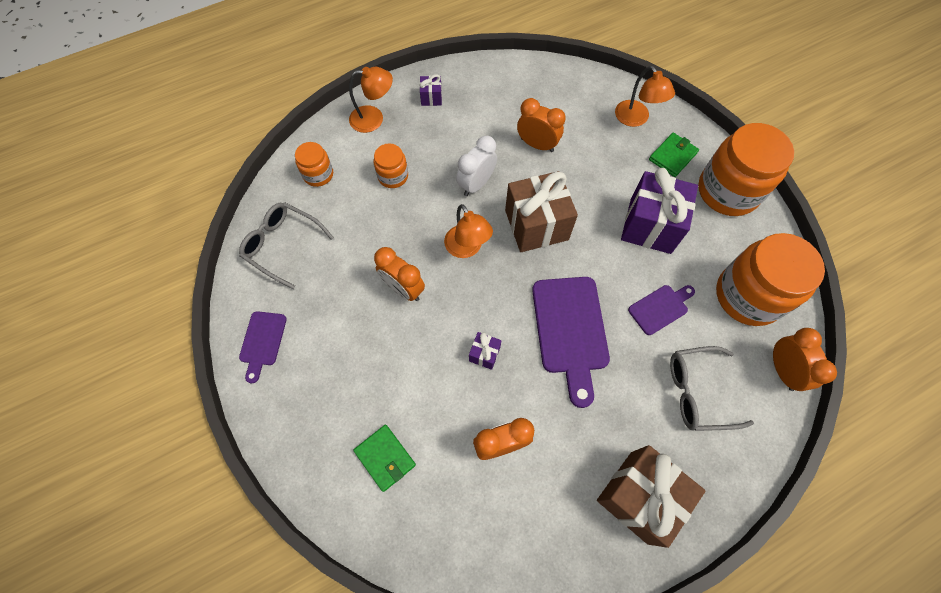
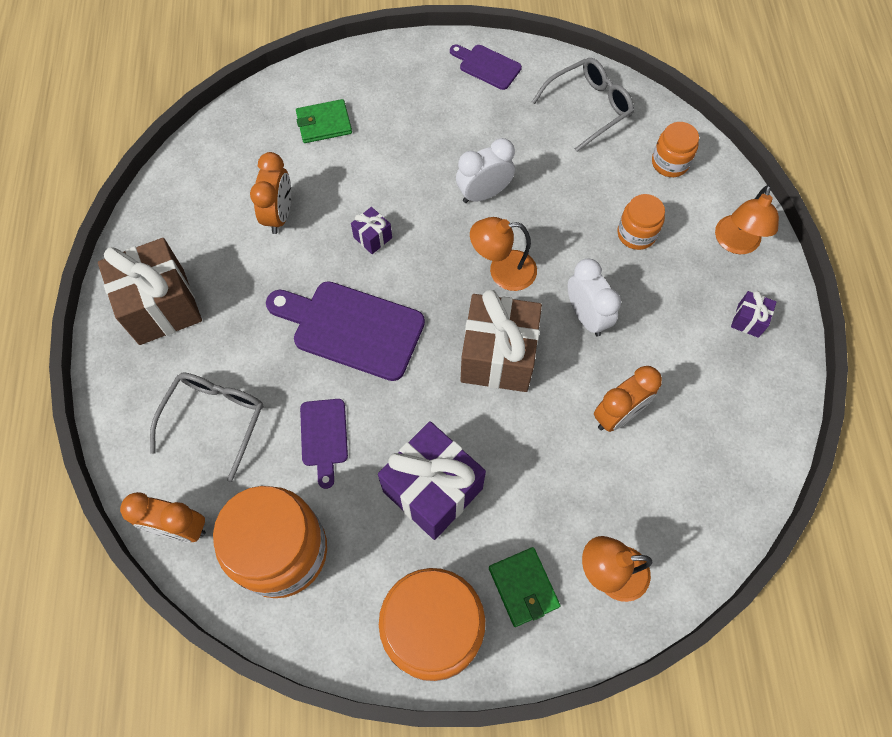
camera: 115 degrees right, 0 degrees up
orange clock [374,247,425,301] -> white clock [456,138,515,203]

